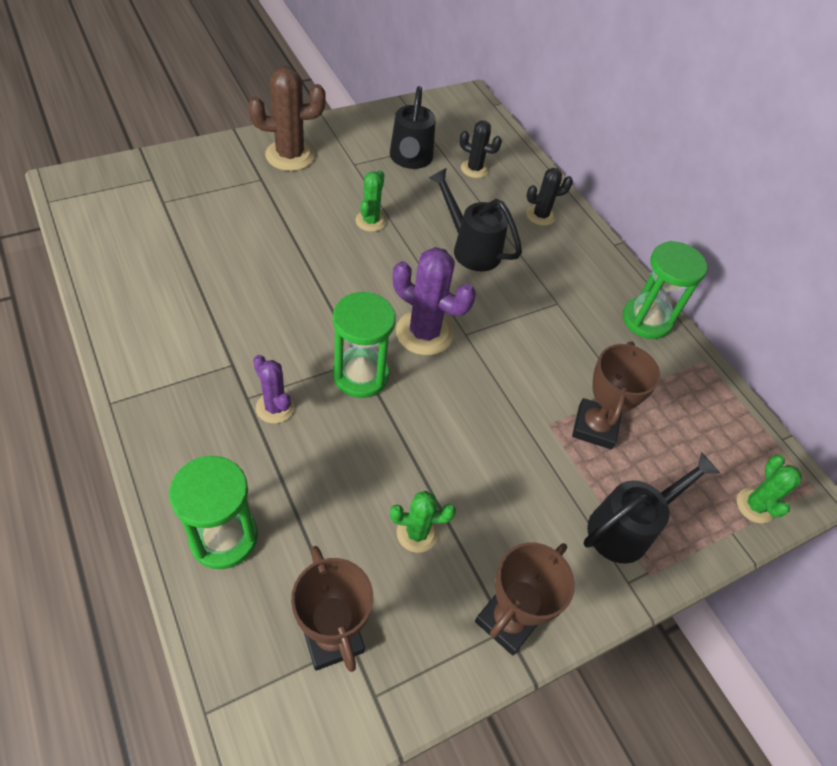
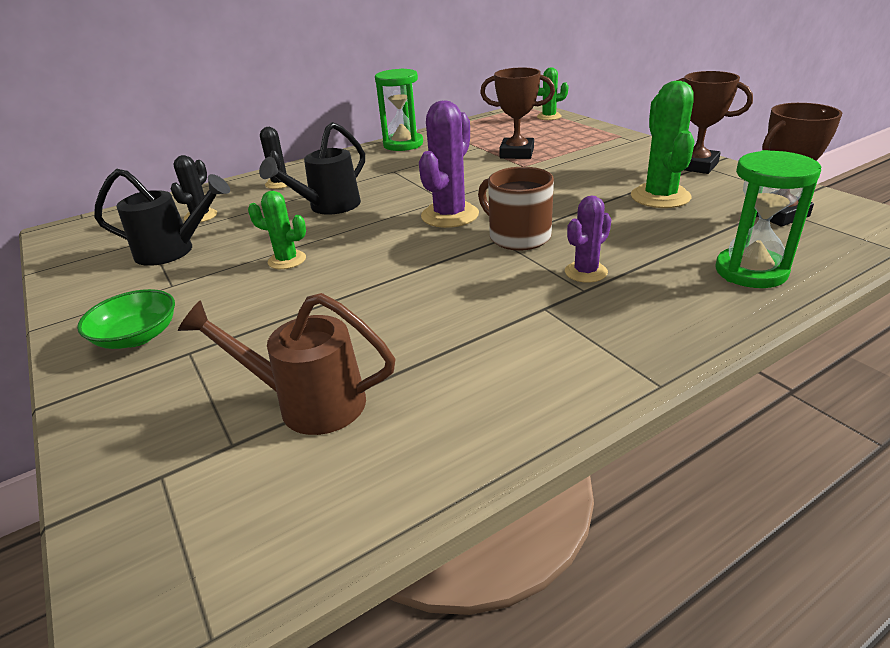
camera: 85 degrees left, 20 degrees down
brown cactus [249,66,326,171] -> green bowl [77,289,175,349]
green hourglass [333,292,396,398] -> brown mug [478,167,554,251]
green cactus [390,491,456,553] -> green cactus [631,81,694,208], size x1.68
black watering can [584,452,720,564] -> none
none -> brown watering can [178,293,396,435]

